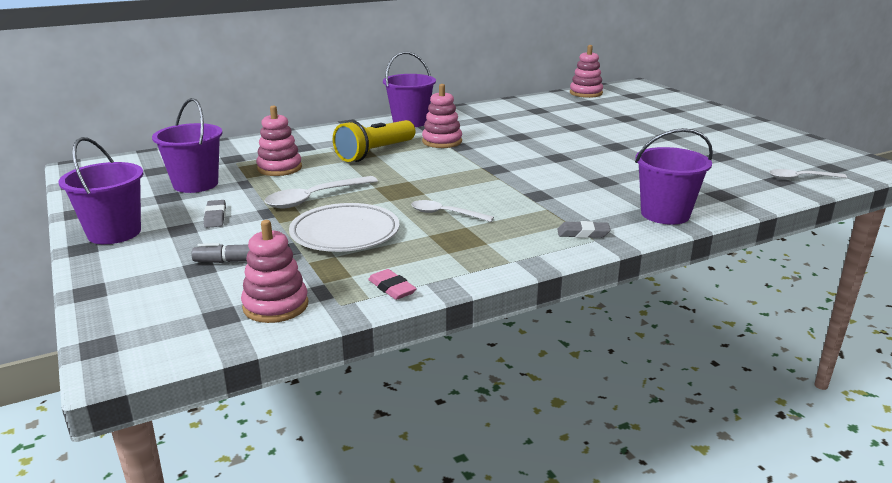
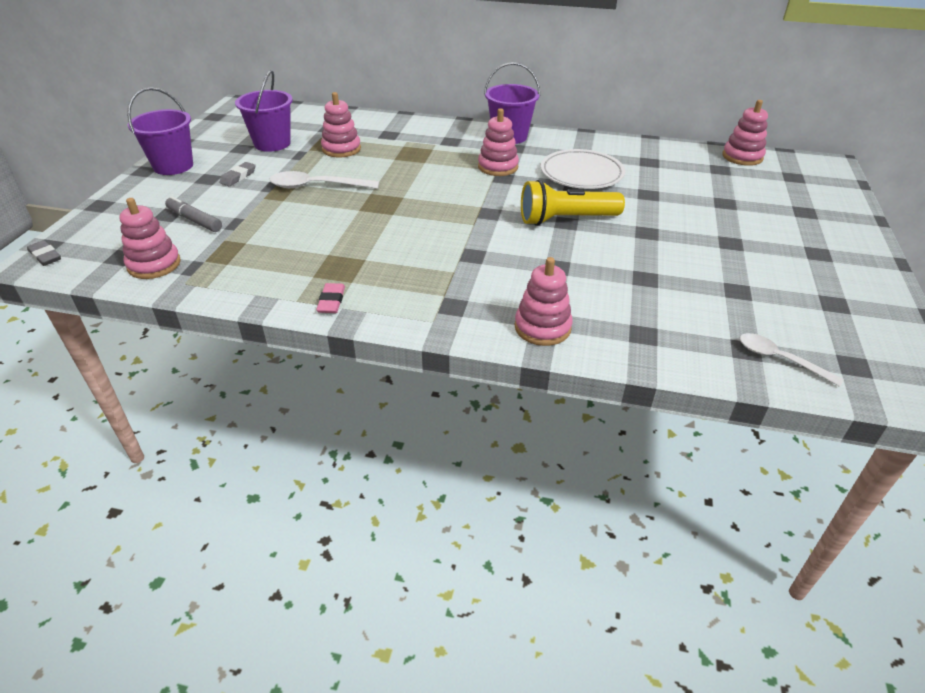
camera: 40 degrees right, 15 degrees up
white plate [289,203,400,252] -> white plate moved to [541,149,625,189]
yellow flashlight [333,120,415,162] -> yellow flashlight moved to [521,180,625,226]
pink eraser [368,269,417,300] -> pink eraser moved to [316,283,345,313]
white spoon [411,200,494,222] -> none
grey eraser [557,221,611,238] -> grey eraser moved to [27,240,61,266]
purple bucket [635,128,713,225] -> pink stacking toy [515,257,573,346]

